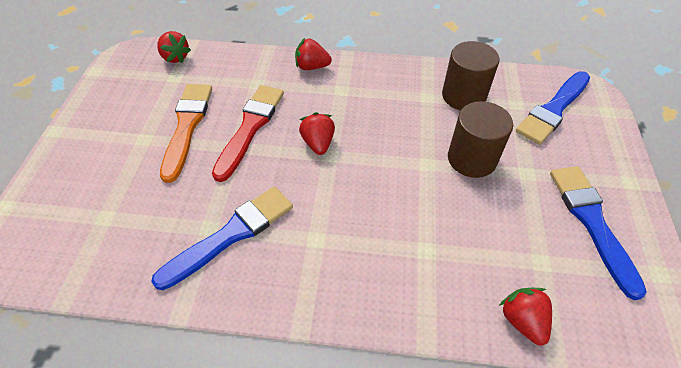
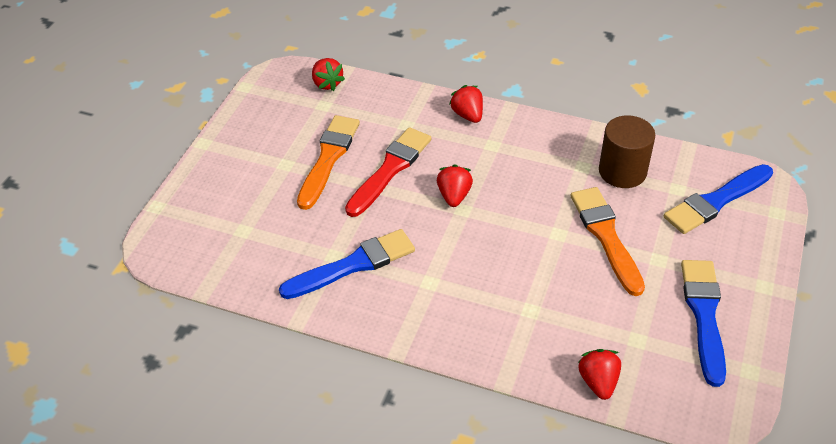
camera: 15 degrees right, 5 degrees down
red strawberry [295,38,332,70] -> red strawberry turned 45 degrees clockwise [449,85,483,123]
brown cylinder [448,101,513,178] -> orange brush [571,187,645,296]

